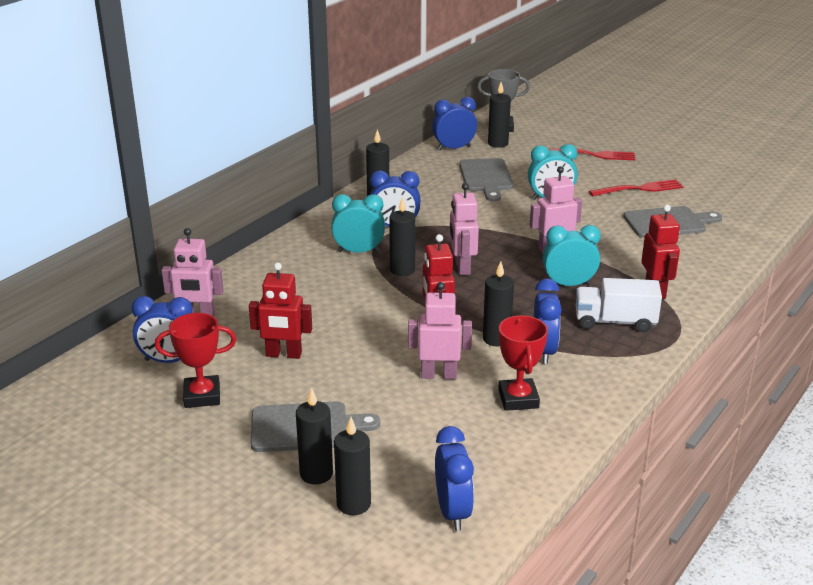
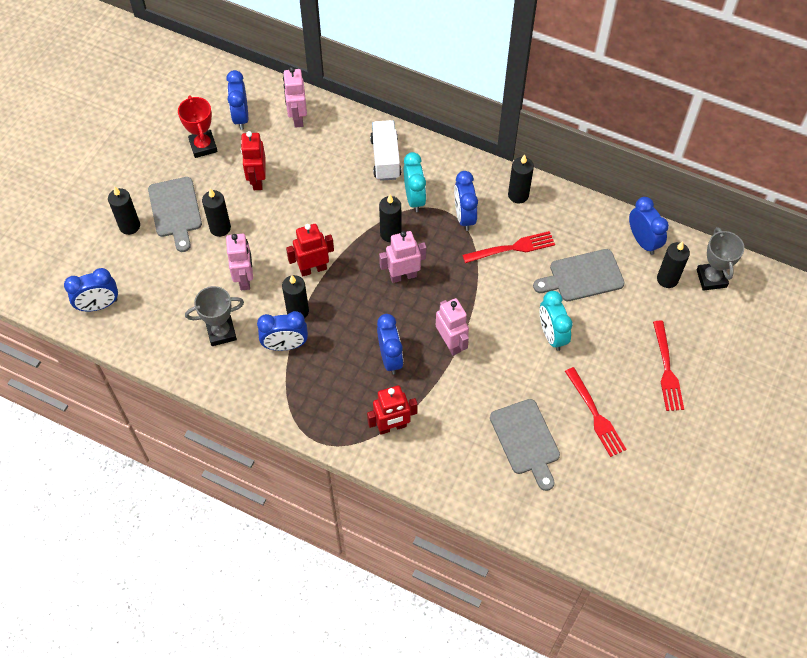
camera: 80 degrees right, 30 degrees up
black candle [334,417,371,515] -> black candle moved to [202,189,231,237]
red trophy [498,315,548,411] -> grey trophy [185,286,244,346]
turquoise clock [543,225,601,286] -> blue clock [377,314,403,375]
white truck [576,278,662,332] -> white truck moved to [370,120,401,181]
none -> red fork [462,231,555,263]

